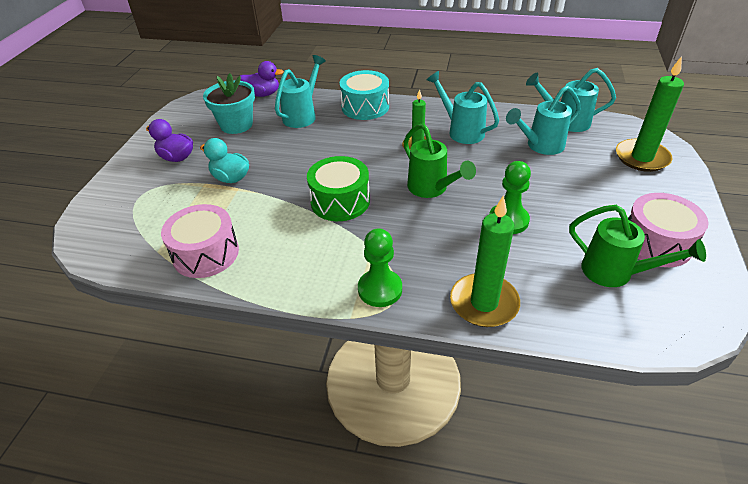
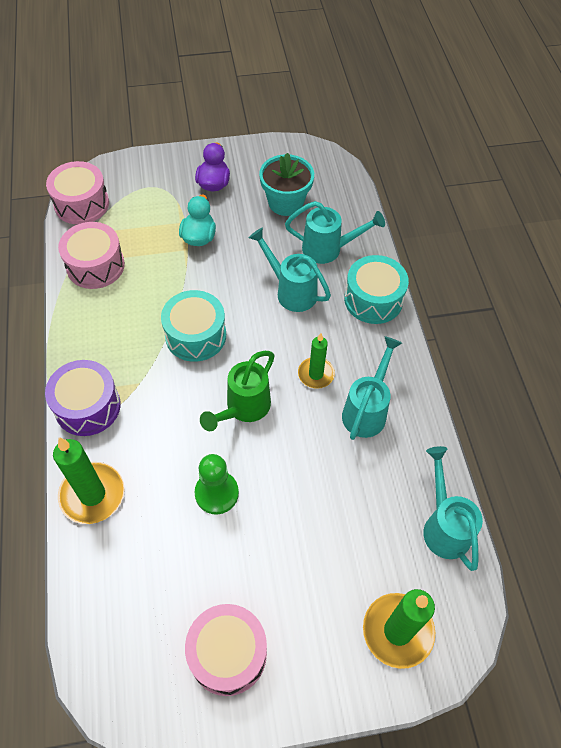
camera: 65 degrees right, 15 degrees up
purple duck [240,61,284,97] -> none
green drum [307,156,370,221] -> turquoise drum [161,290,226,362]
green pawn [358,228,402,307] -> purple drum [45,360,121,436]
turquoise watering can [506,86,581,155] -> turquoise watering can moved to [248,227,331,312]
green watering can [569,205,706,287] -> none
none -> pink drum [46,161,109,224]

